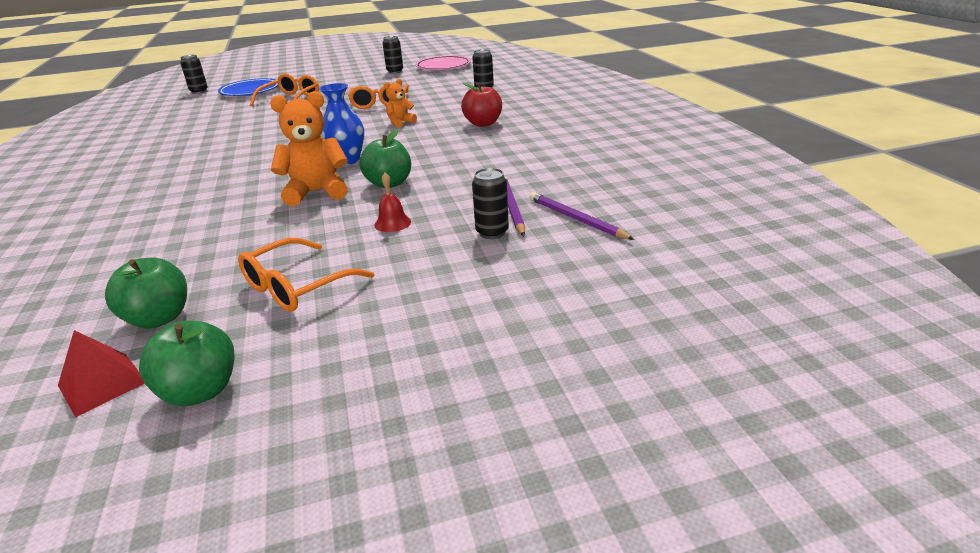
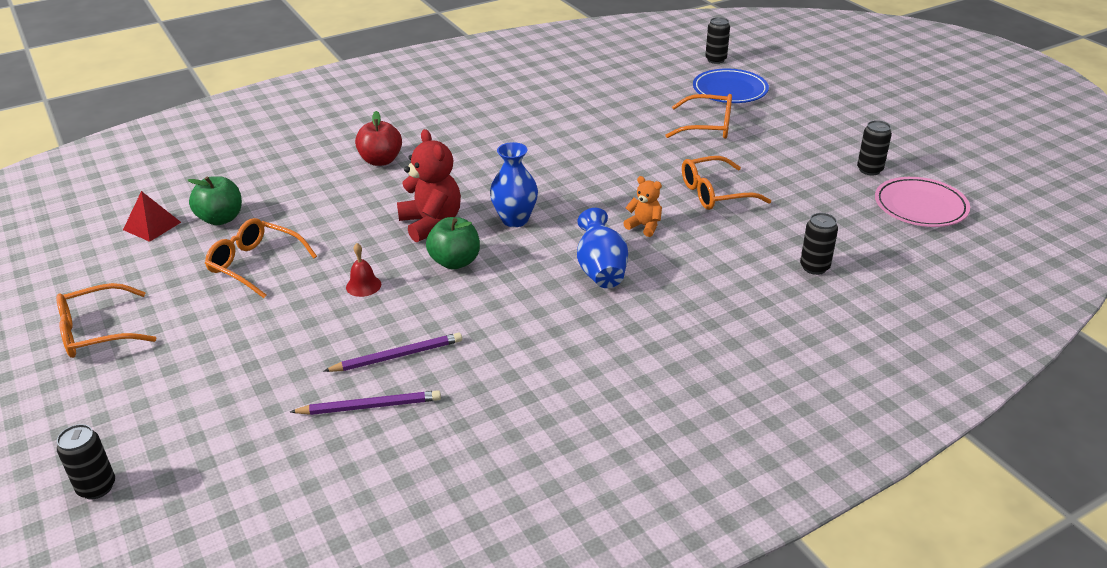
camera: 75 degrees right, 5 degrees up
green apple [139,321,235,406] -> none
orange teddy bear [270,91,348,206] -> red teddy bear [397,129,461,242]
red apple [461,83,502,127] -> red apple moved to [355,111,402,166]
black can [472,168,509,239] -> black can moved to [57,424,115,499]
purple pencil [529,192,635,240] -> purple pencil turned 45 degrees clockwise [290,390,441,415]
none -> orange glasses [56,283,156,358]
none -> blue vase [577,208,628,288]

